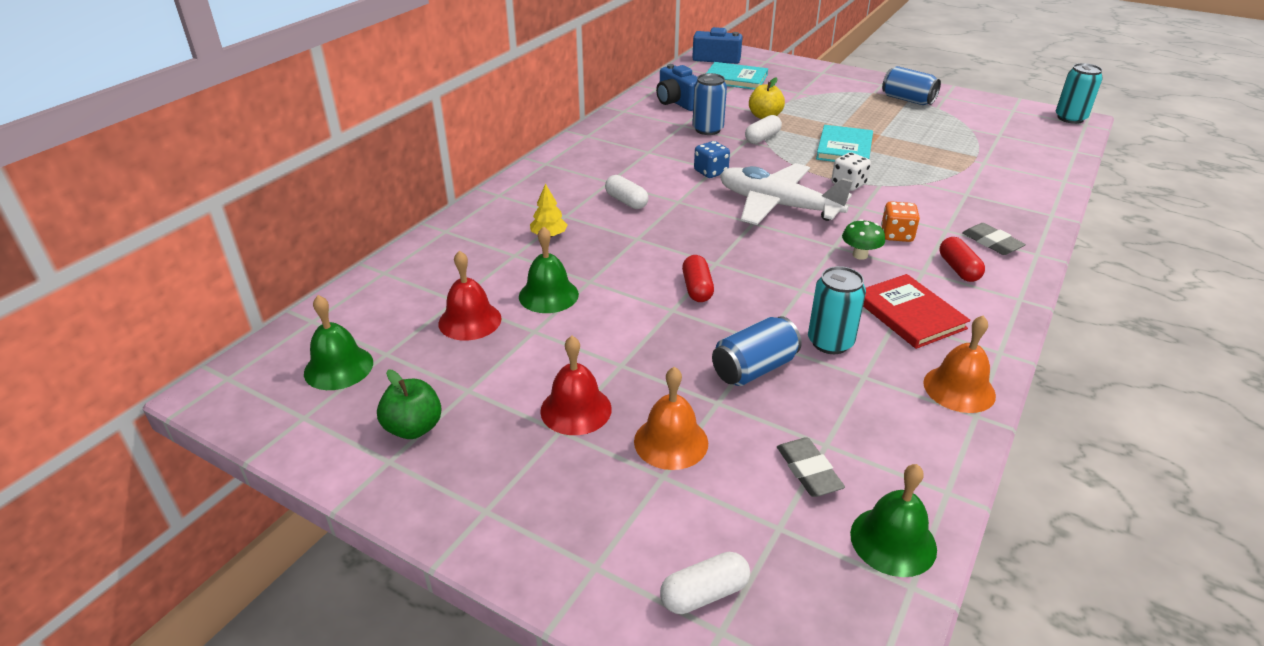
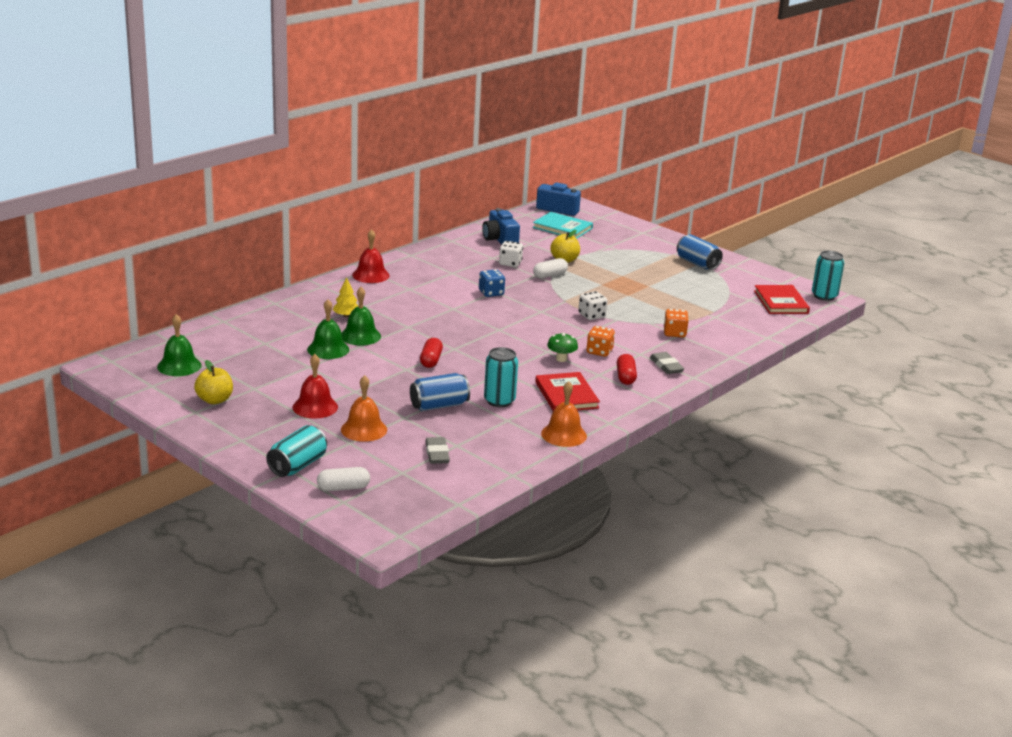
camera: 10 degrees right, 10 degrees down
green apple [377,370,442,439] -> yellow apple [194,360,233,404]
red bell [438,250,501,340] -> red bell moved to [352,229,390,283]
white capsule [605,175,648,209] -> none
blue can [692,73,727,135] -> white dice [499,241,523,267]
white plane [720,163,853,225] -> none
turquoise book [816,125,873,162] -> none
green bell [850,464,937,577] -> green bell moved to [341,287,381,345]
none -> turquoise can [266,425,327,477]
none -> orange dice [664,309,689,338]
none -> red book [754,285,810,314]

